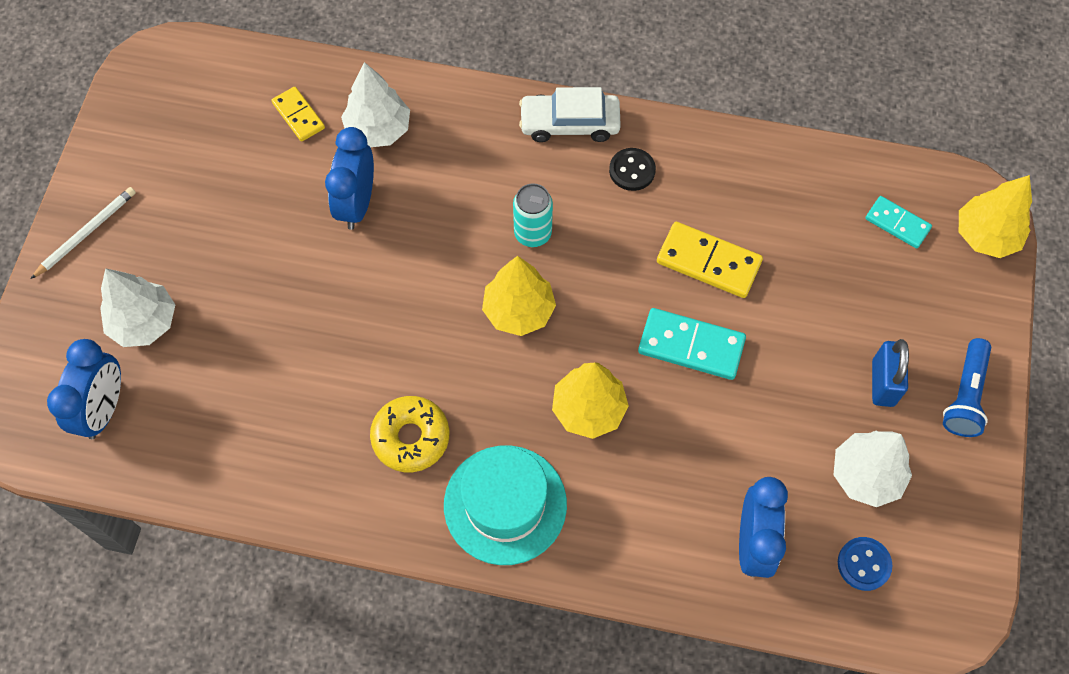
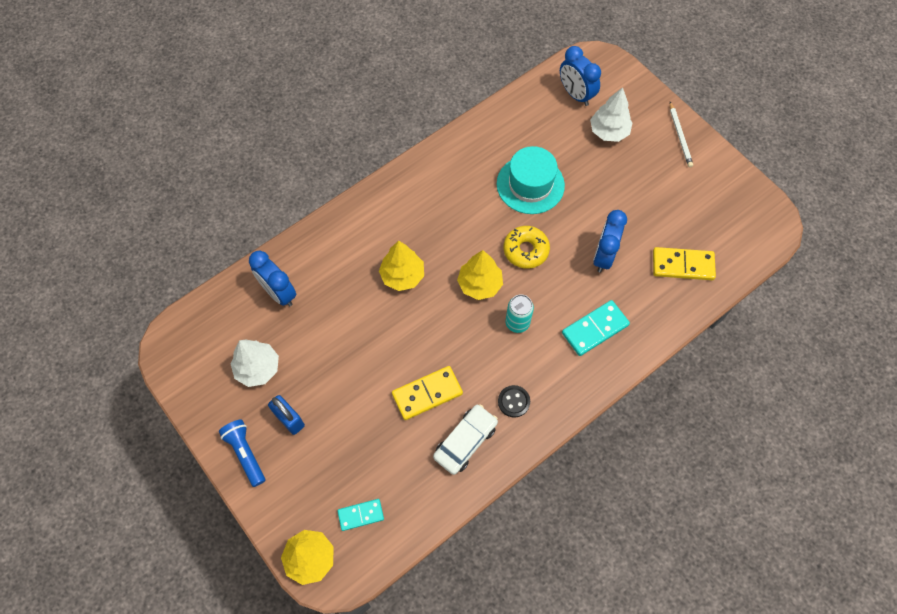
camera: 130 degrees right, 0 degrees up
yellow domino [272,87,325,142] -> yellow domino [653,247,716,280], size x1.59
blue clock [325,127,374,230] -> blue clock turned 120 degrees counterclockwise [593,210,627,273]
white tree [341,62,410,147] -> none
yellow donut [370,396,449,472] -> yellow donut moved to [504,226,550,269]
turquoise hat [444,445,567,565] -> turquoise hat moved to [497,146,565,214]
white car [519,87,621,142] -> white car moved to [433,404,498,475]
turquoise domino [638,308,746,380] -> turquoise domino moved to [562,300,630,356]
blue button [838,537,892,591] -> none

